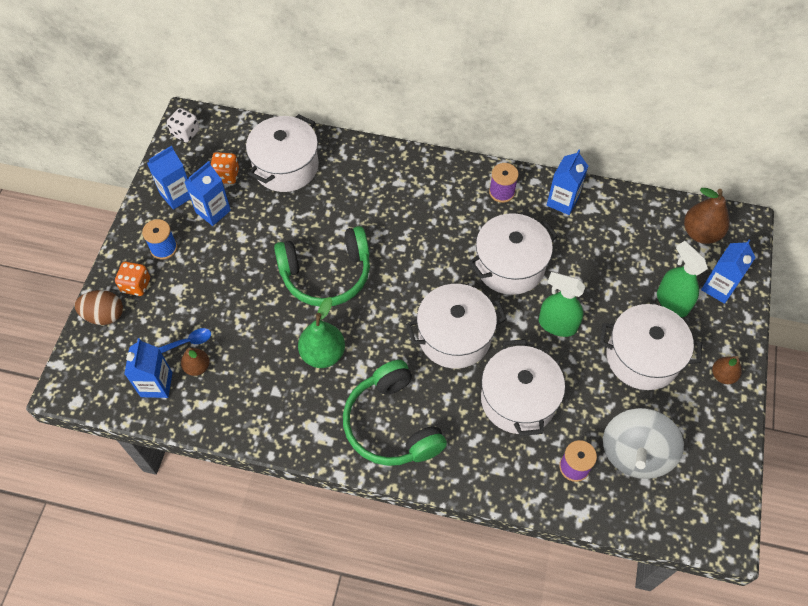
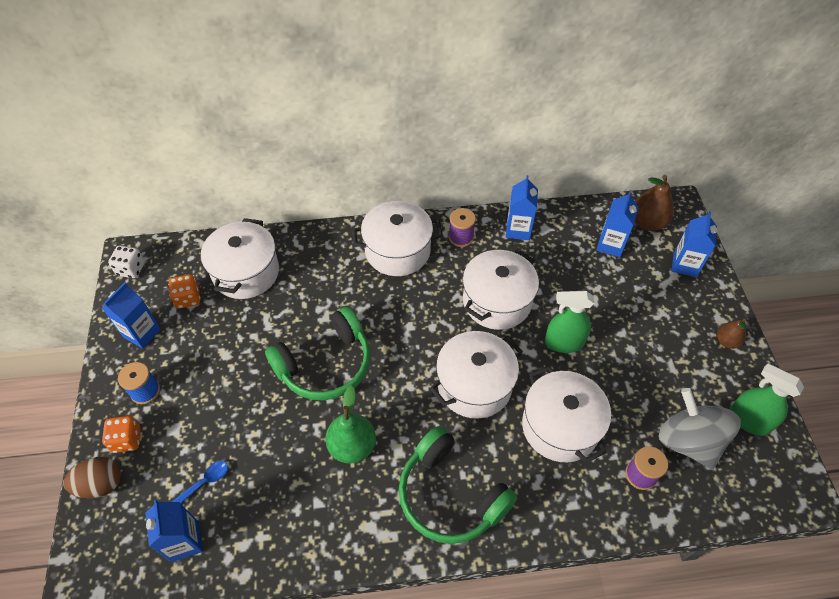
camera: 20 degrees left, 5 degrees down
brown pear [181,348,210,376] -> none
blue carton [185,161,231,226] -> blue carton moved to [596,191,638,257]
white pot [600,304,702,390] -> white pot moved to [352,201,442,276]
grey spinning top [603,408,684,479] -> grey spinning top turned 150 degrees clockwise [659,388,741,469]
green spray bottle [657,241,708,317] -> green spray bottle moved to [730,363,804,436]

